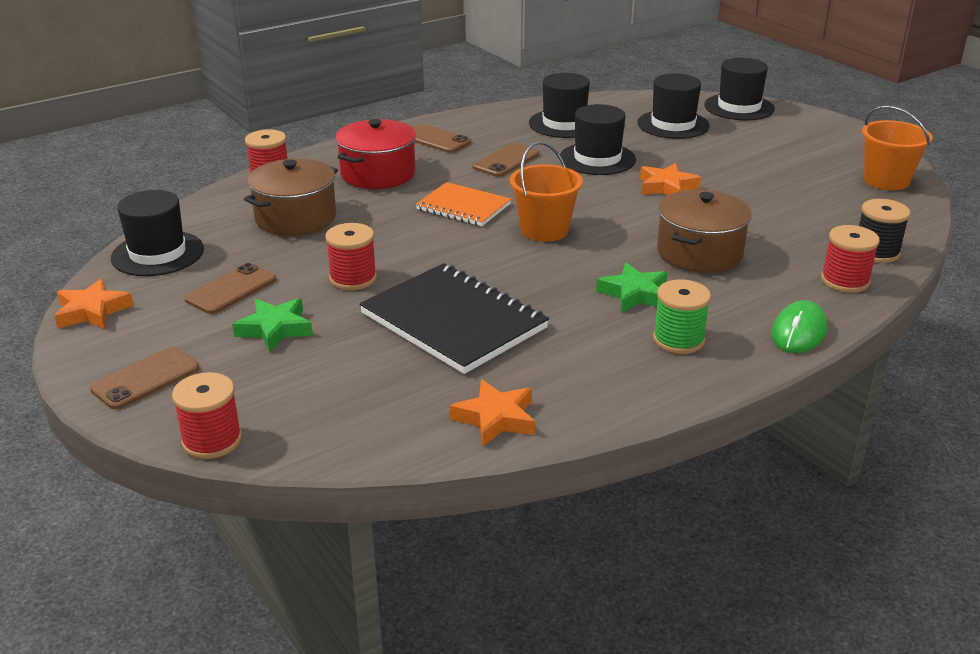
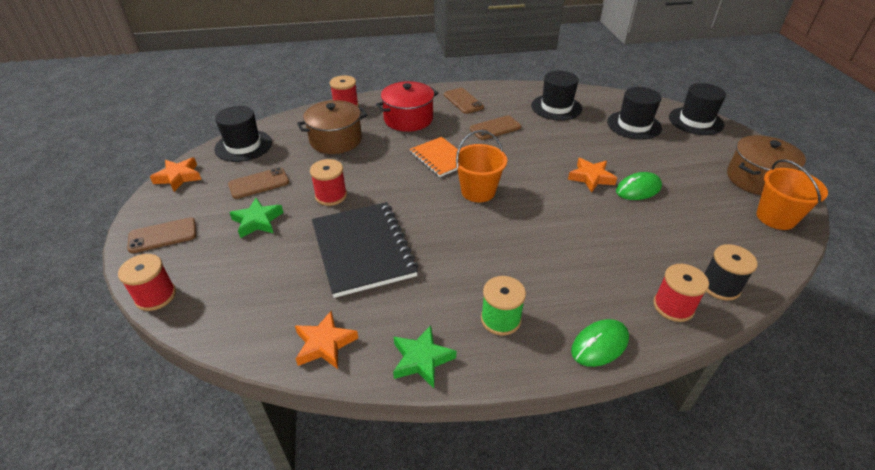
camera: 25 degrees right, 10 degrees up
black hat [560,104,636,175] -> none
green star [596,263,668,313] -> green star moved to [393,325,456,388]
brown pot [657,189,752,273] -> brown pot moved to [727,135,806,195]
none -> green mouse [616,172,662,200]

